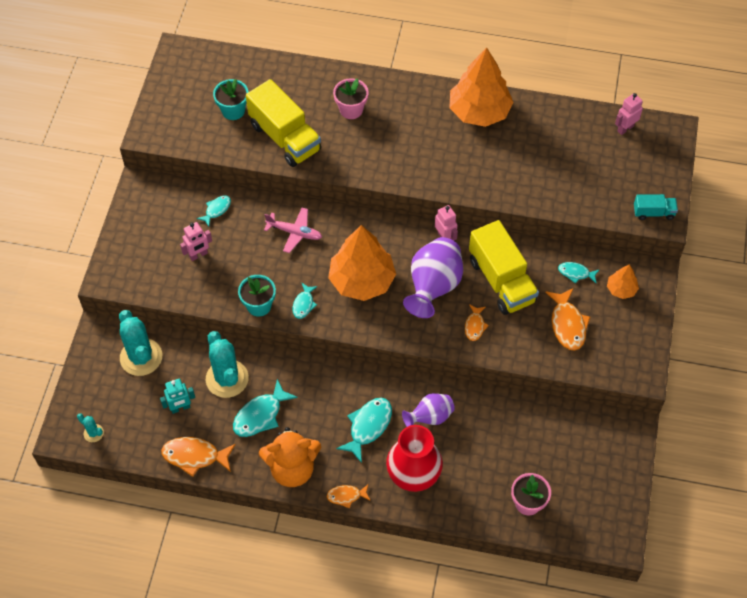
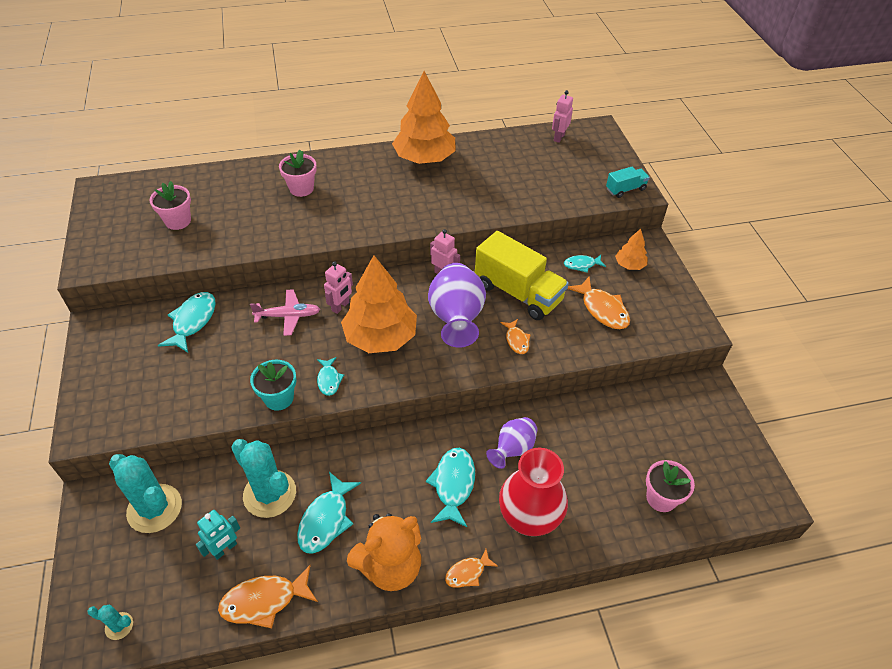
camera: 25 degrees left, 10 degrees down
pink robot [180,222,212,261] -> pink robot moved to [324,262,353,314]
turquoise fish [197,195,231,227] -> turquoise fish [158,292,216,353], size x1.70
turquoise flower pot [213,79,248,120] -> pink flower pot [149,181,191,230]
yellow truck [246,79,321,167] -> none

